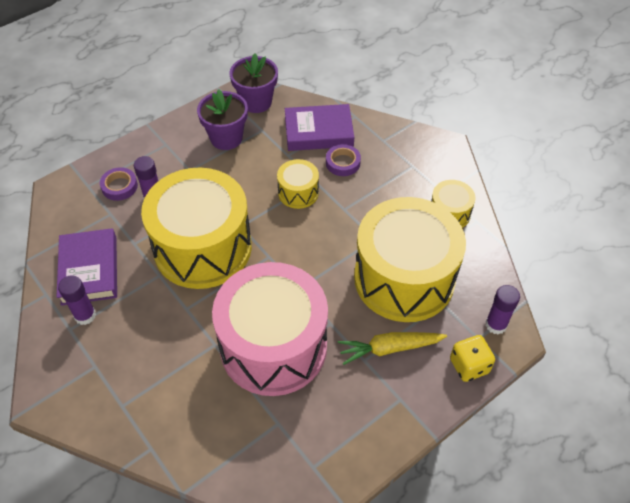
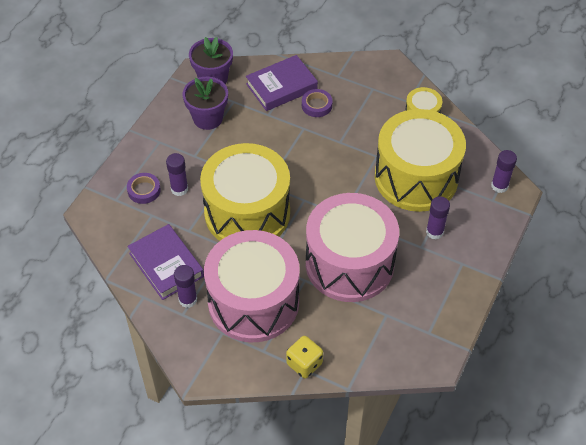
camera: 25 degrees left, 0 degrees up
yellow drum [277,159,319,209] -> none
yellow carrot [338,332,447,365] -> purple glue stick [426,196,450,239]
yellow dice [450,335,495,382] -> yellow dice moved to [286,336,323,378]
none -> pink drum [204,230,300,342]

